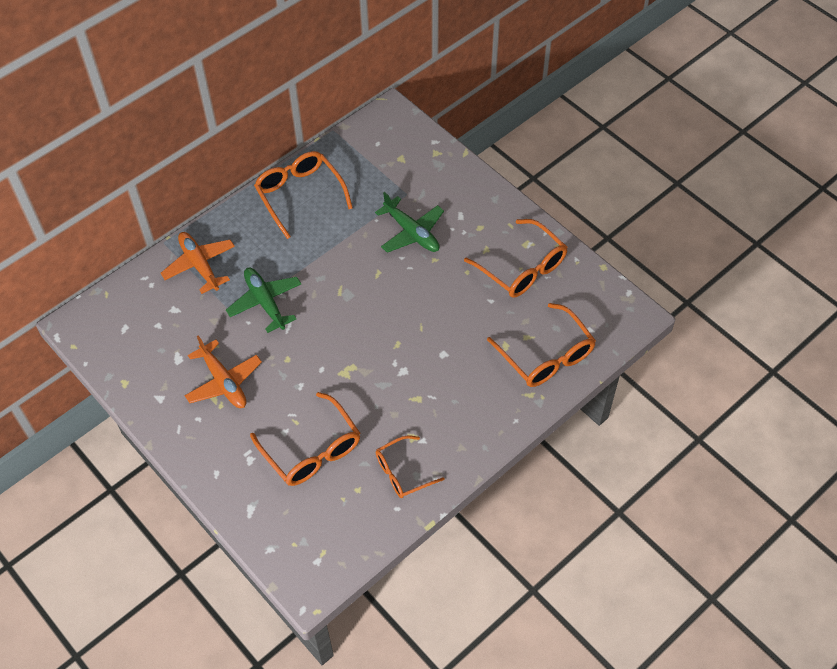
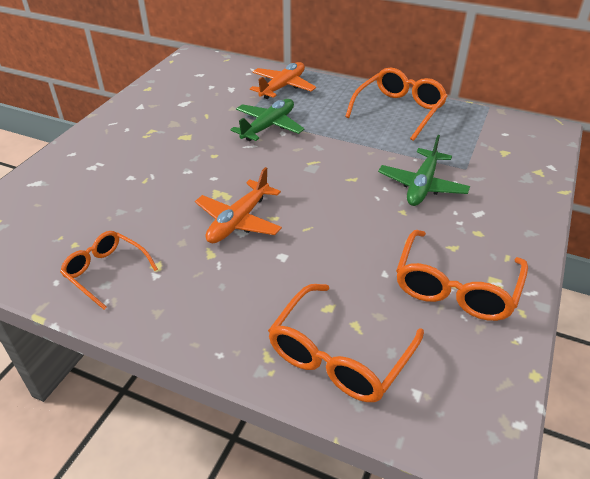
camera: 65 degrees right, 15 degrees down
orange plane [184,335,262,408] -> orange plane moved to [195,167,282,243]
orange glasses [250,392,360,486] -> none

